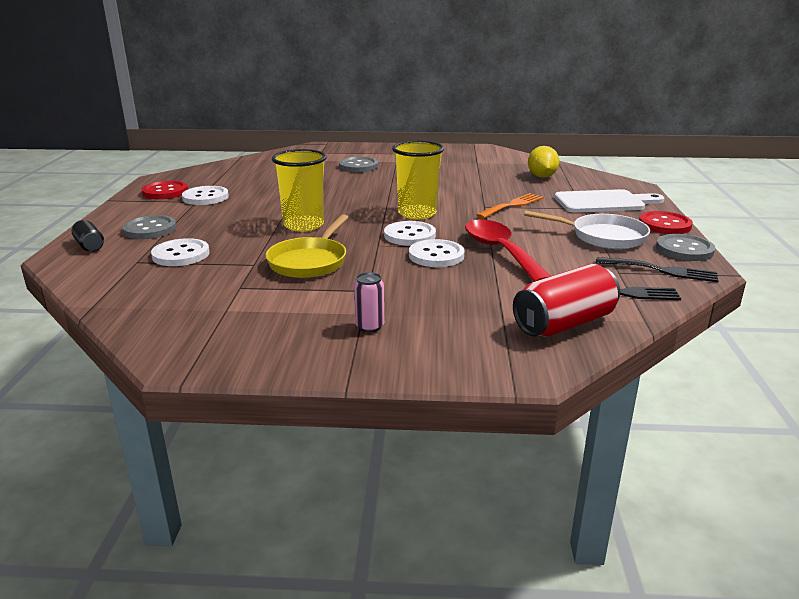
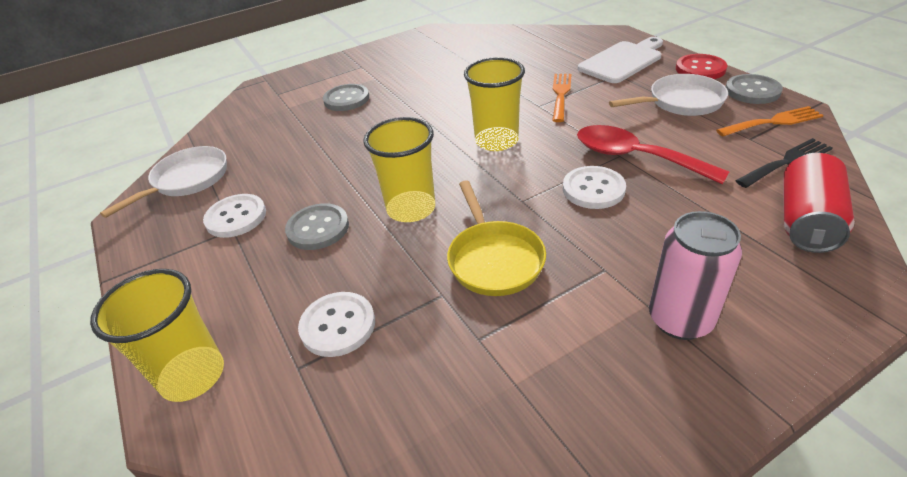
camera: 30 degrees left, 15 degrees up
black can [72,220,104,252] -> yellow cup [90,269,224,402]
grey button [122,215,176,239] -> grey button moved to [285,203,349,250]
red button [141,181,188,199] -> none
pink can [354,272,384,333] -> pink can [649,211,742,340], size x1.88
white button [384,221,436,246] -> none
yellow lemon [528,146,560,178] -> none
black fork [596,257,719,282] -> orange fork [716,106,824,137]
none -> white pan [100,146,227,218]

